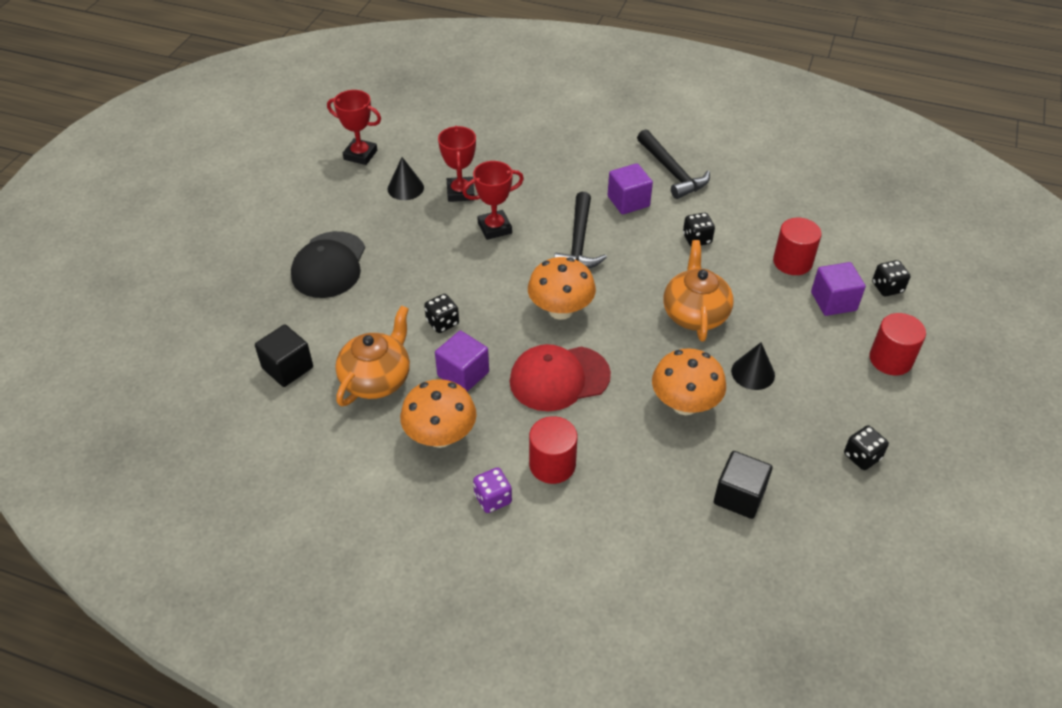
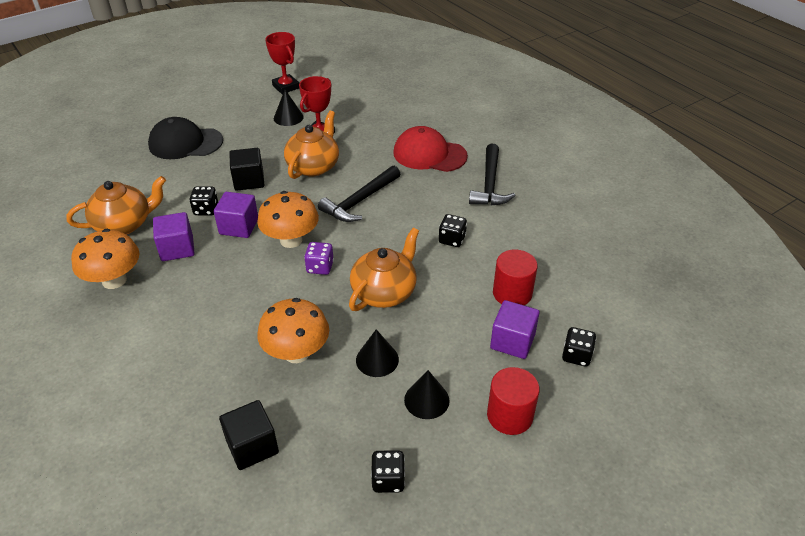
camera: 35 degrees right, 5 degrees down
black cube [255,324,313,387] -> black cube moved to [229,148,264,191]
black cap [291,231,365,298] -> black cap turned 45 degrees clockwise [148,117,223,159]
red trophy [462,161,524,240] -> orange teapot [284,110,339,179]
purple dice [473,467,512,513] -> purple dice moved to [304,242,334,275]
red cap [510,344,611,411] -> red cap moved to [393,126,468,172]
red cylinder [529,416,577,484] -> none
purple cube [608,163,653,214] -> purple cube moved to [214,192,258,238]
none -> black cone [404,370,450,419]

